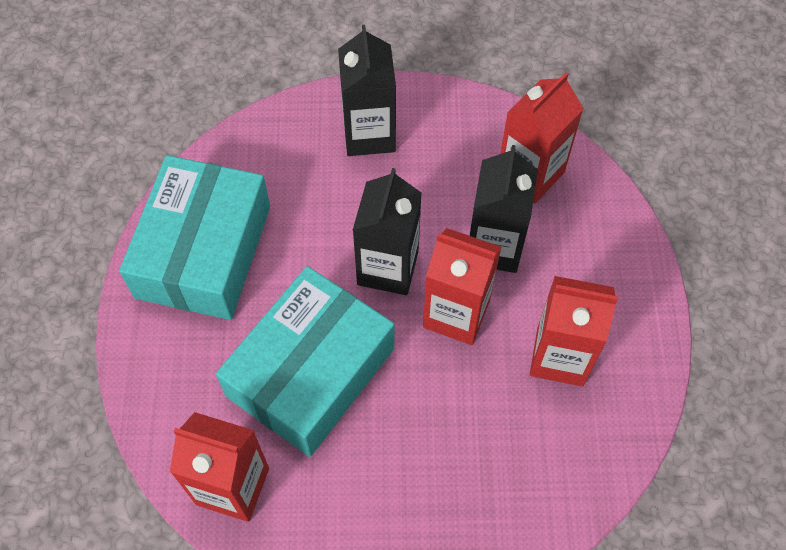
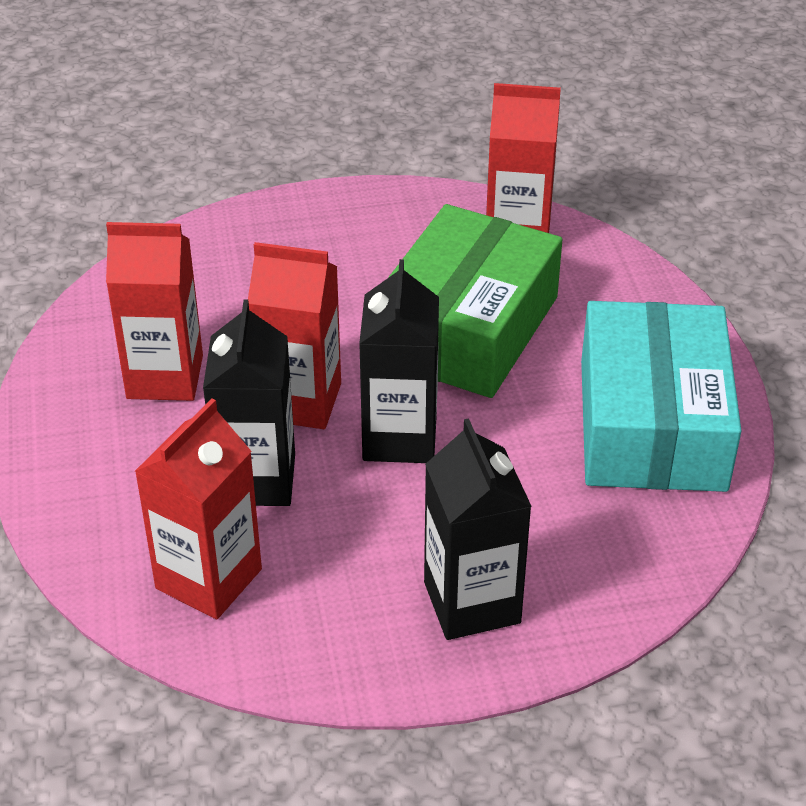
camera: 170 degrees right, 20 degrees down
turquoise box [216,266,394,457] -> green box [388,204,563,398]

